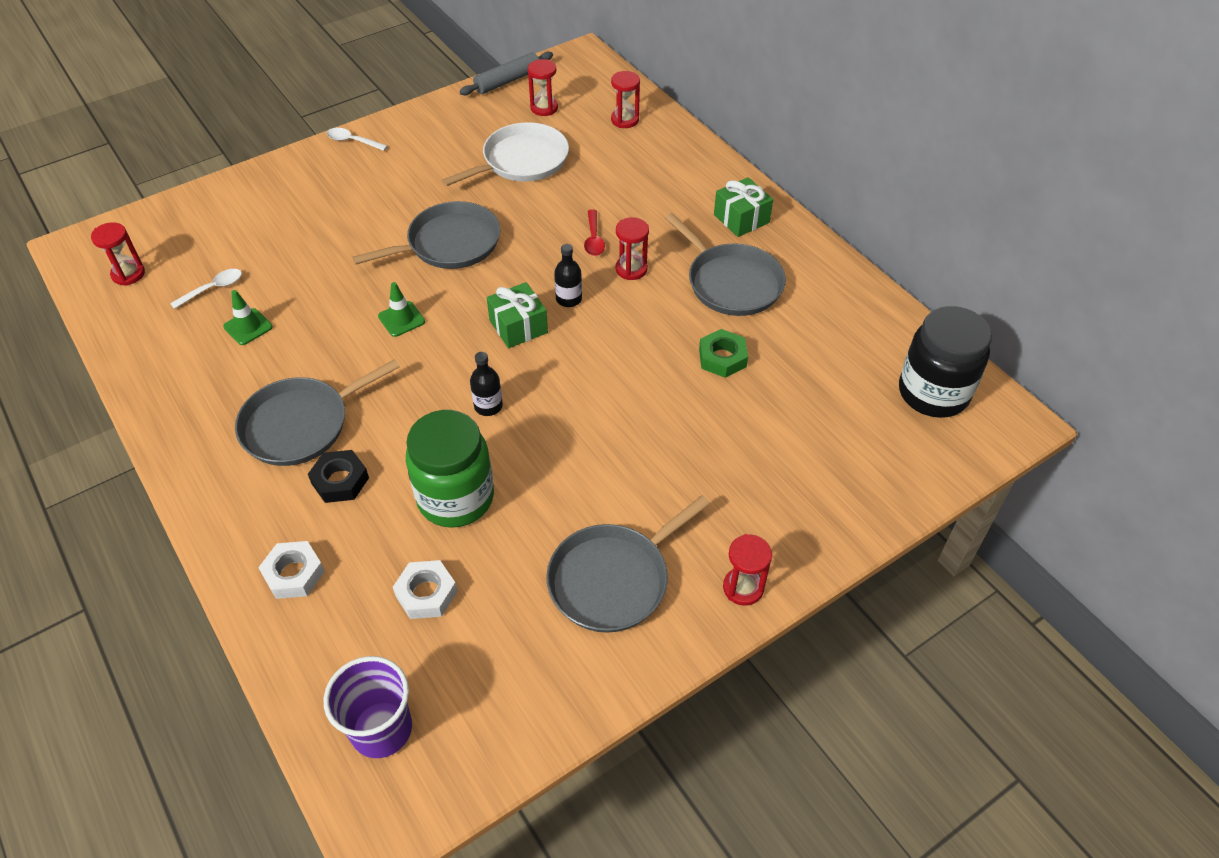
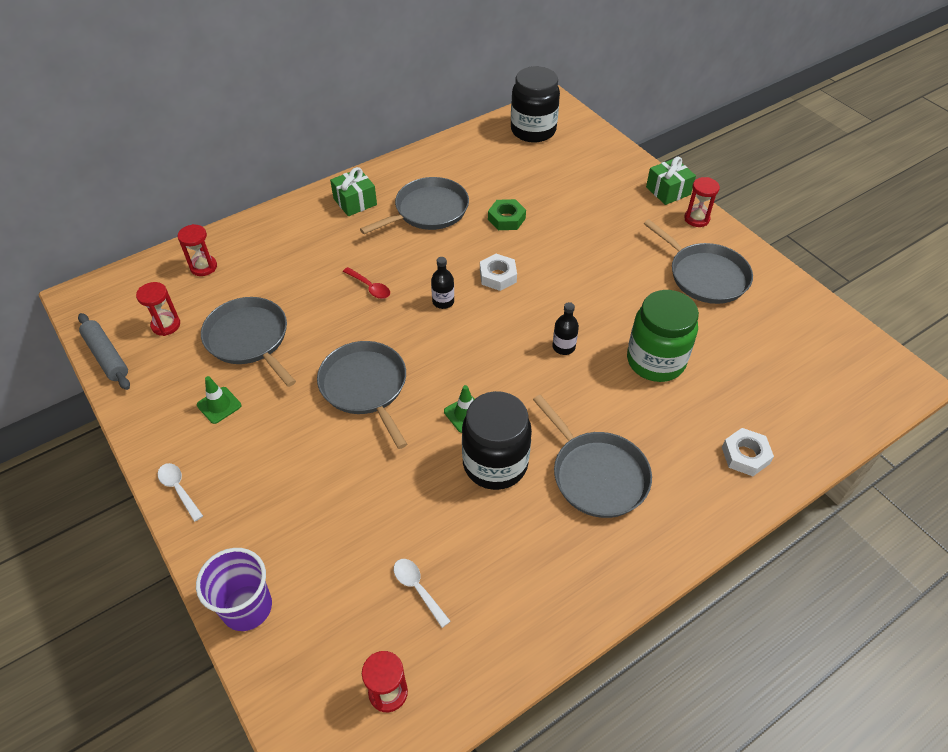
camera: 90 degrees left, 0 degrees up
green traffic cone [223,290,273,345] -> green traffic cone moved to [197,376,241,424]
black nut [308,450,369,503] -> none
purple cup [324,656,412,758] -> purple cup moved to [196,548,272,631]
white spoon [327,128,388,151] -> white spoon turned 120 degrees clockwise [158,463,203,522]
white nut [393,560,458,619] -> white nut moved to [480,254,517,291]
white pan [442,122,569,186] -> grey pan [201,297,296,387]
green gift [487,282,548,348] -> green gift moved to [646,157,696,205]
red spoon [584,210,605,256] -> red spoon turned 45 degrees clockwise [343,267,390,299]
red hourglass [615,217,649,280] -> none
none -> black jar [462,391,532,490]

